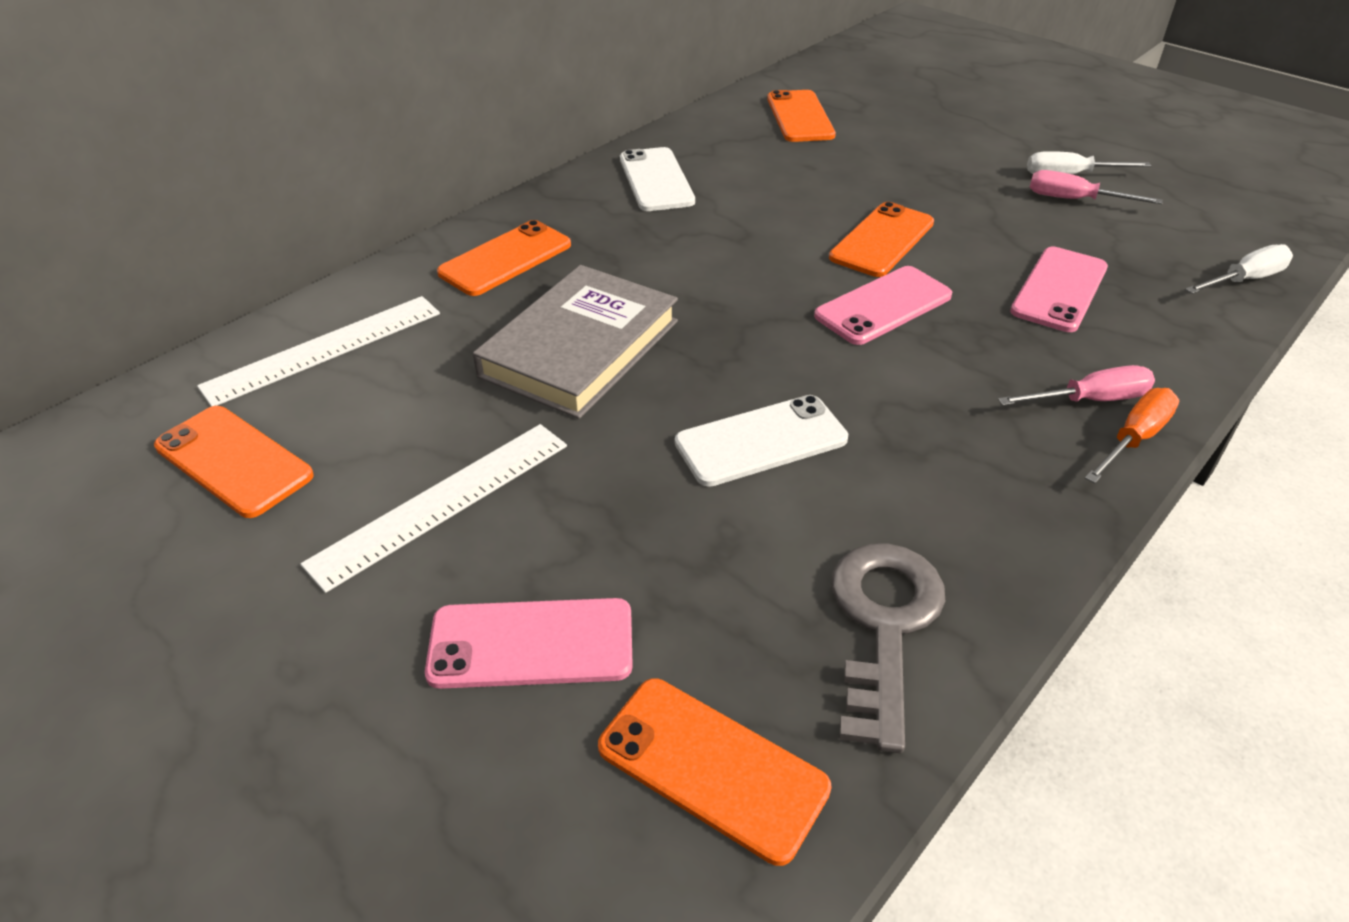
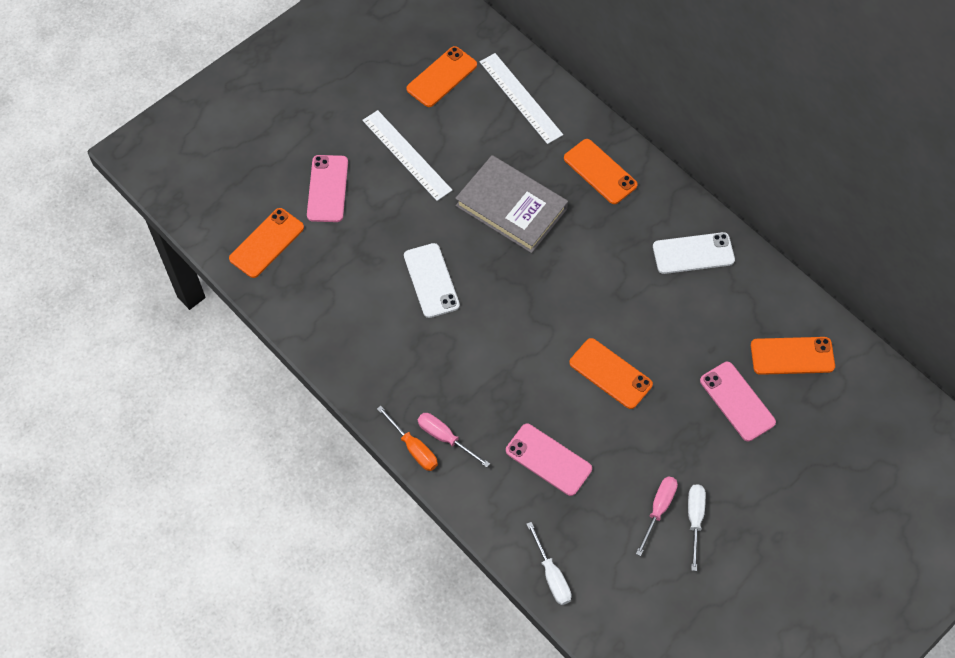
camera: 95 degrees right, 20 degrees up
pink phone [814,266,952,345] -> pink phone moved to [700,362,776,441]
grey key [831,543,945,753] -> none
pink screwdriver [998,365,1155,406] -> pink screwdriver turned 135 degrees clockwise [418,413,490,467]

